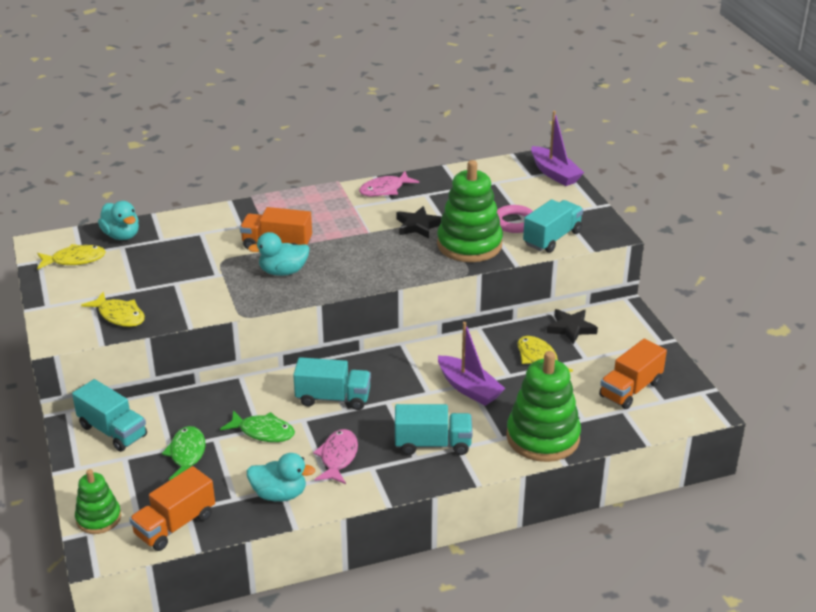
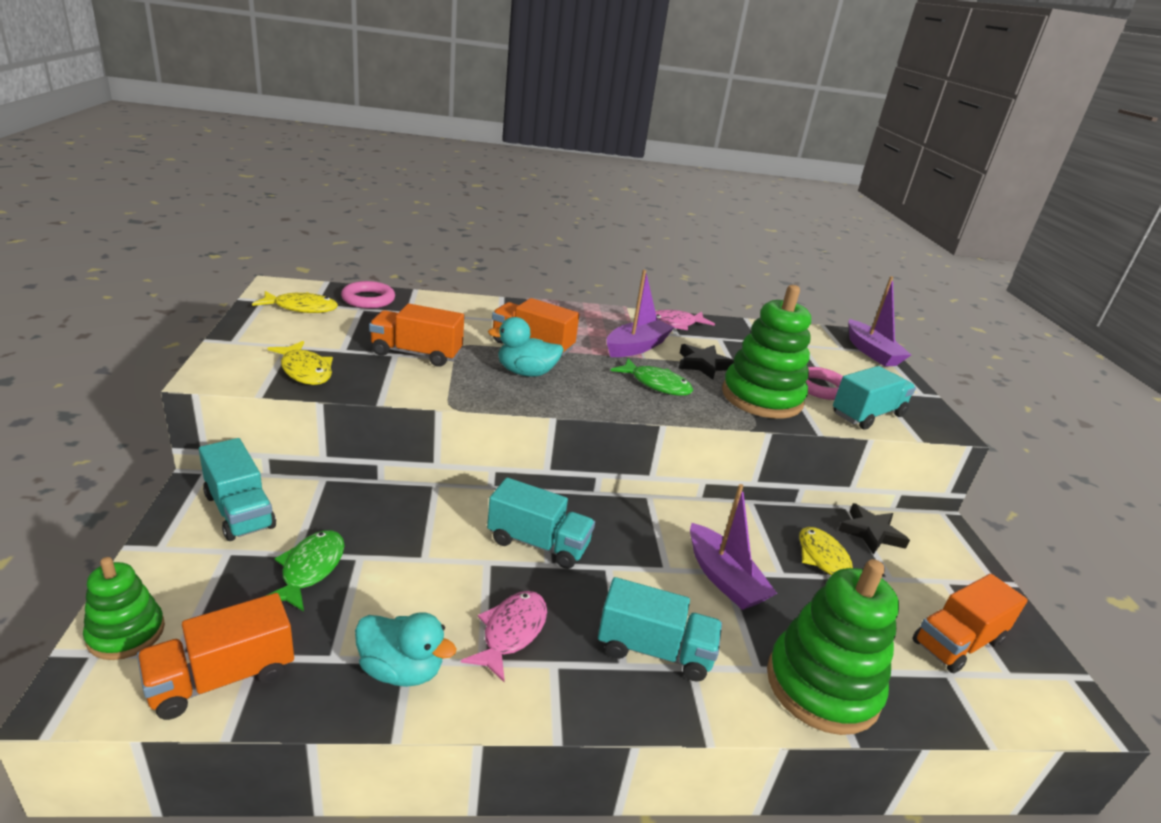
camera: 10 degrees right, 5 degrees down
turquoise duck [98,201,139,240] -> pink ring [341,281,395,308]
green fish [220,410,295,442] -> green fish moved to [611,358,693,396]
none -> orange truck [369,304,464,367]
none -> purple boat [607,270,674,357]

